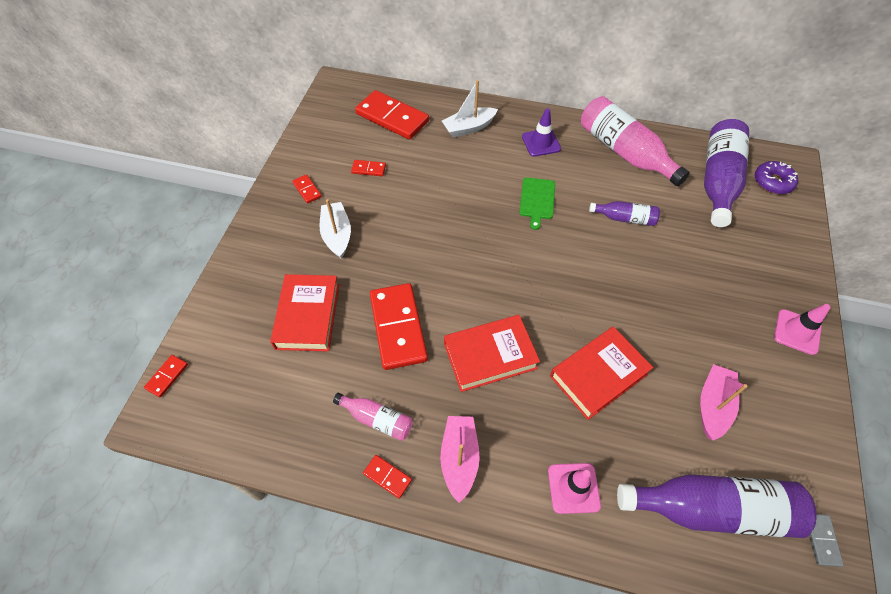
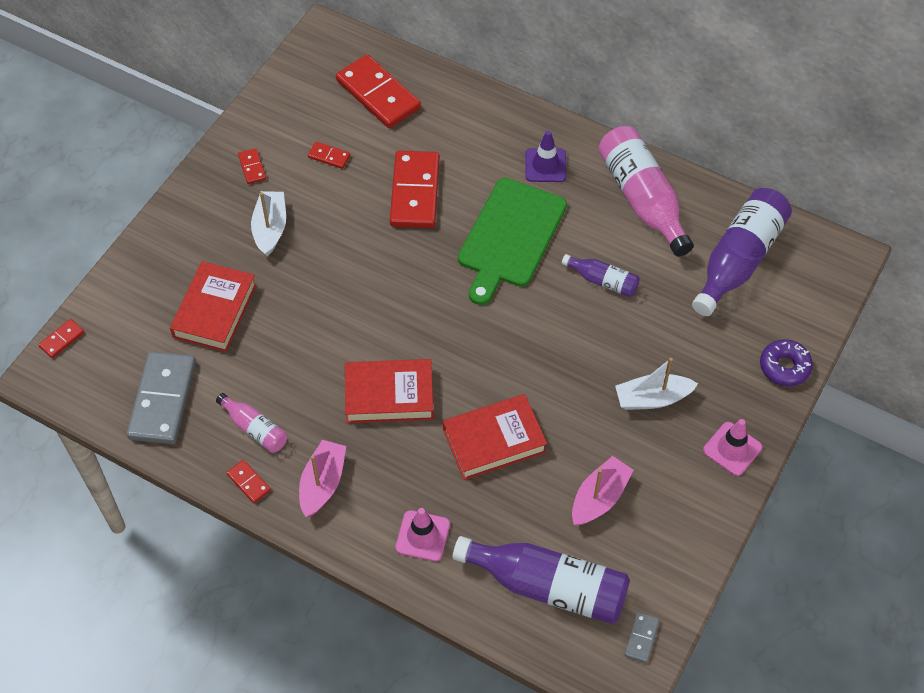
camera: 15 degrees right, 0 degrees up
red domino [370,283,428,370] -> red domino moved to [390,151,440,228]
white boat [442,80,498,138] -> white boat moved to [615,358,698,410]
green cutting board [520,177,555,230] -> green cutting board [458,178,567,305], size x1.94
purple donut [755,161,798,194] -> purple donut moved to [760,339,813,386]
none -> grey domino [127,351,196,444]

